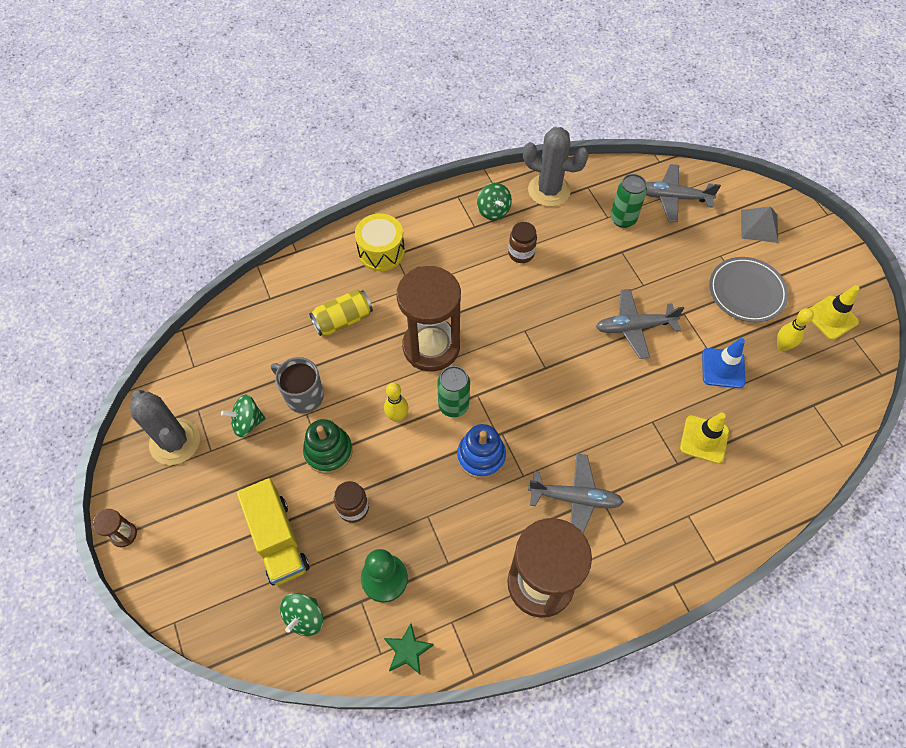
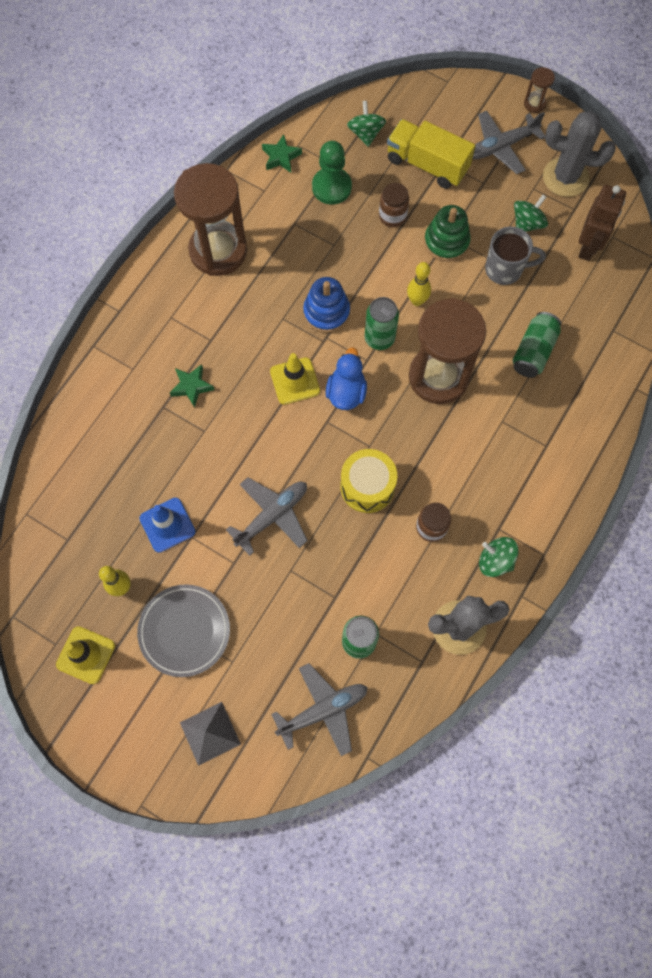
camera: 145 degrees right, 10 degrees up
yellow can [309,290,373,336] -> green can [513,312,561,378]
yellow drum [355,214,405,271] -> yellow drum moved to [340,449,397,513]
grey plane [528,453,624,533] -> grey plane moved to [472,111,545,174]
yellow traffic cone [680,413,729,464] -> yellow traffic cone moved to [270,353,320,405]
none -> green star [170,364,214,408]
none -> blue duck [326,348,367,410]
none -> brown robot [578,185,626,261]

